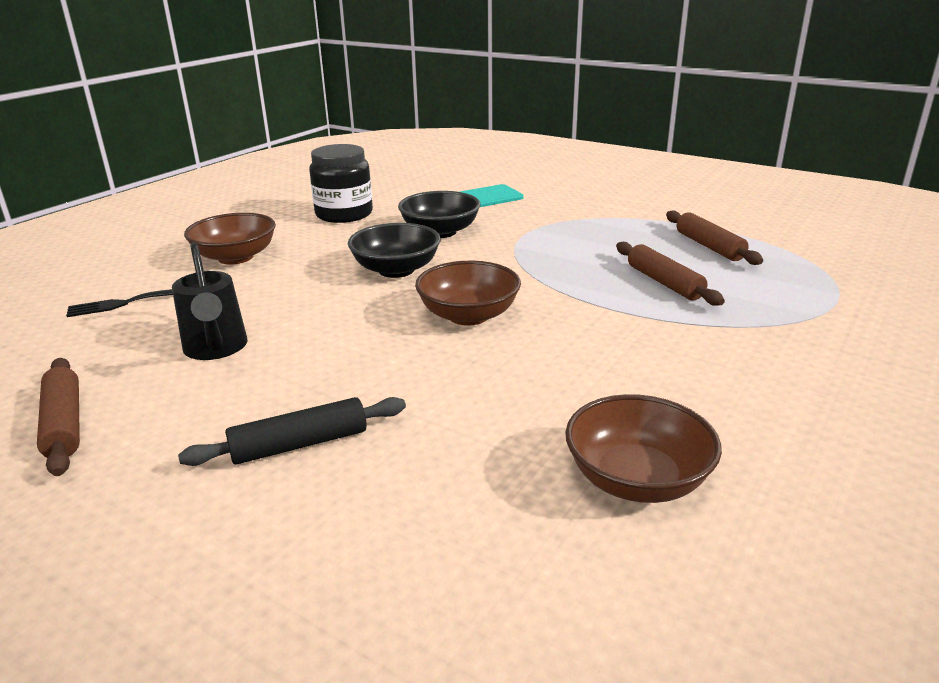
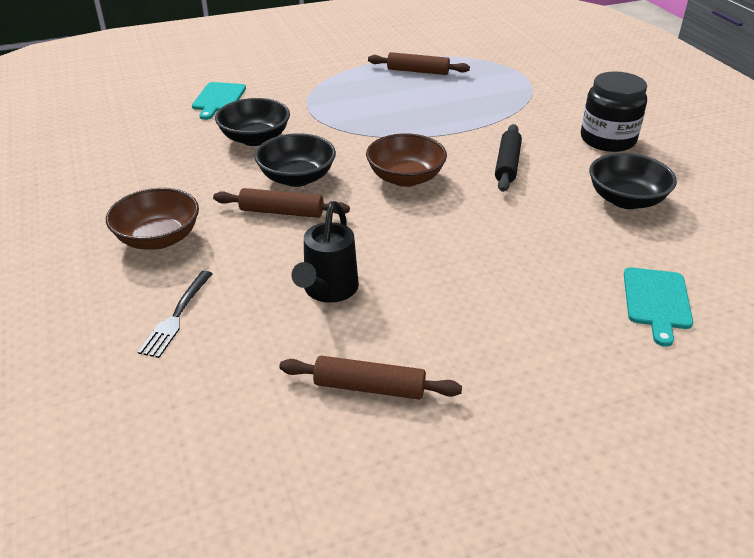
camera: 55 degrees left, 10 degrees up
black watering can [172,242,247,360] -> black watering can turned 90 degrees clockwise [292,201,359,303]
black rolling pin [178,397,406,466] -> black rolling pin moved to [495,124,522,192]
black jar [309,144,373,223] -> black jar moved to [581,71,647,152]
brown bowl [565,394,722,503] -> black bowl [589,153,677,209]
brown rolling pin [616,242,725,306] -> brown rolling pin moved to [213,188,350,218]
none -> turquoise cutting board [624,267,693,347]

